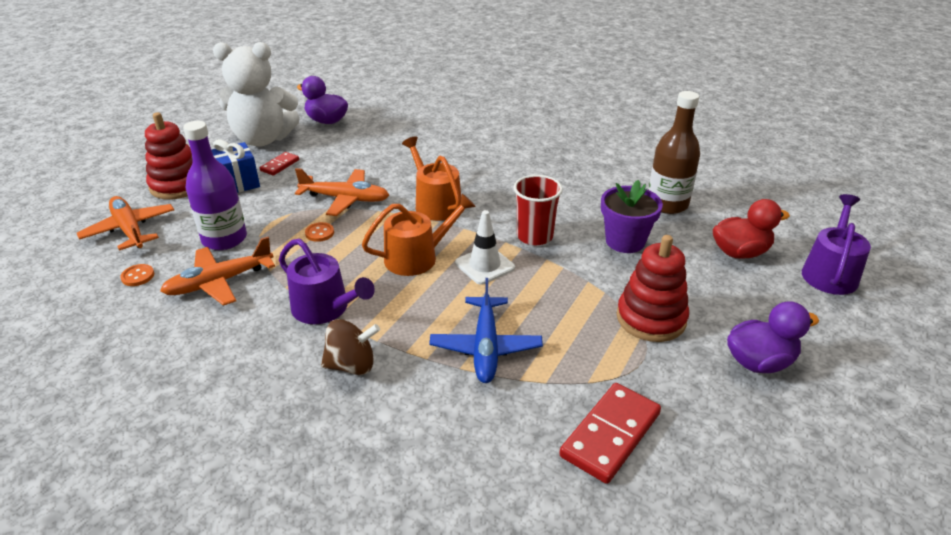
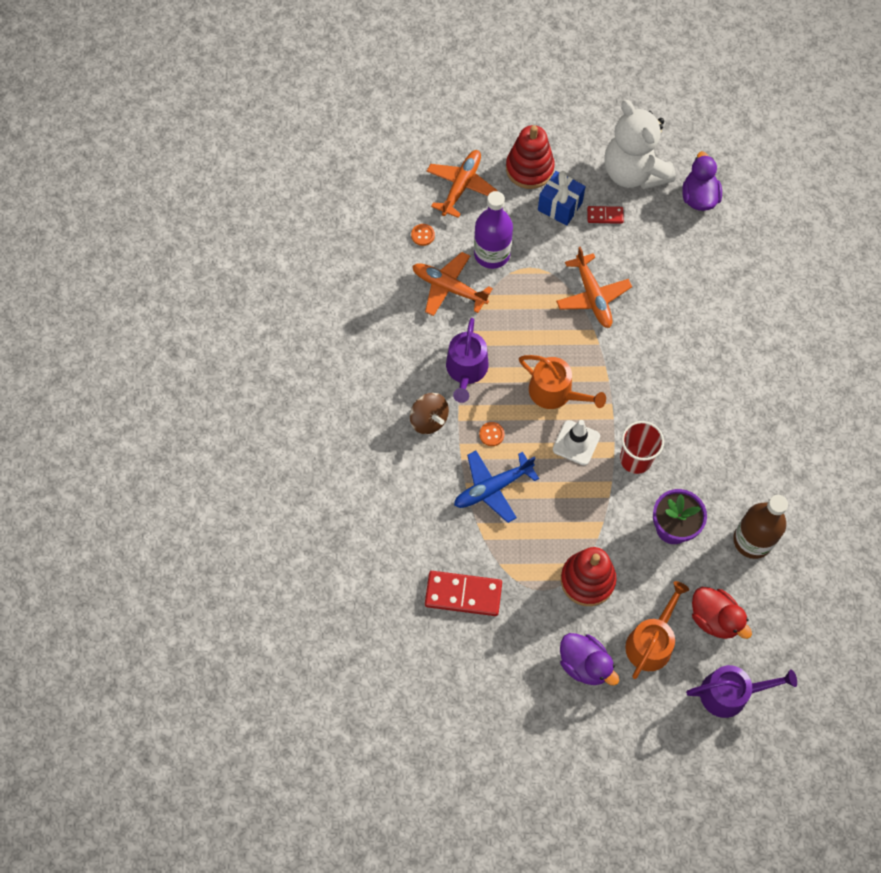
camera: 60 degrees right, 30 degrees up
orange button [305,222,334,242] -> orange button moved to [479,422,505,446]
orange watering can [402,136,461,221] -> orange watering can moved to [625,581,689,679]

